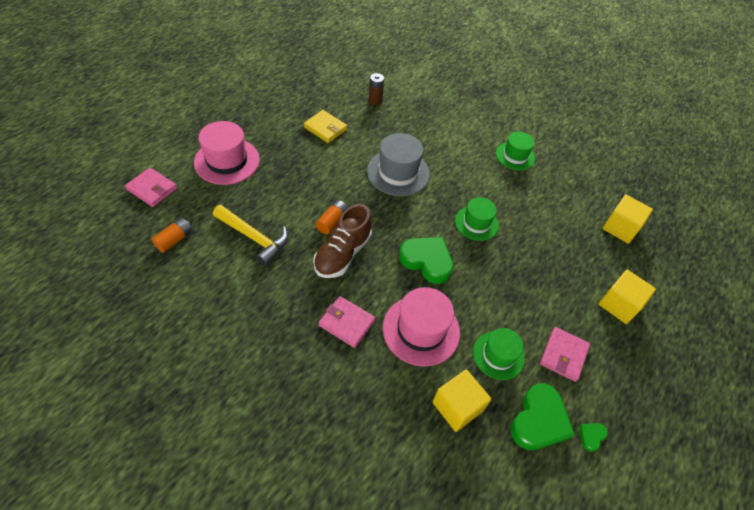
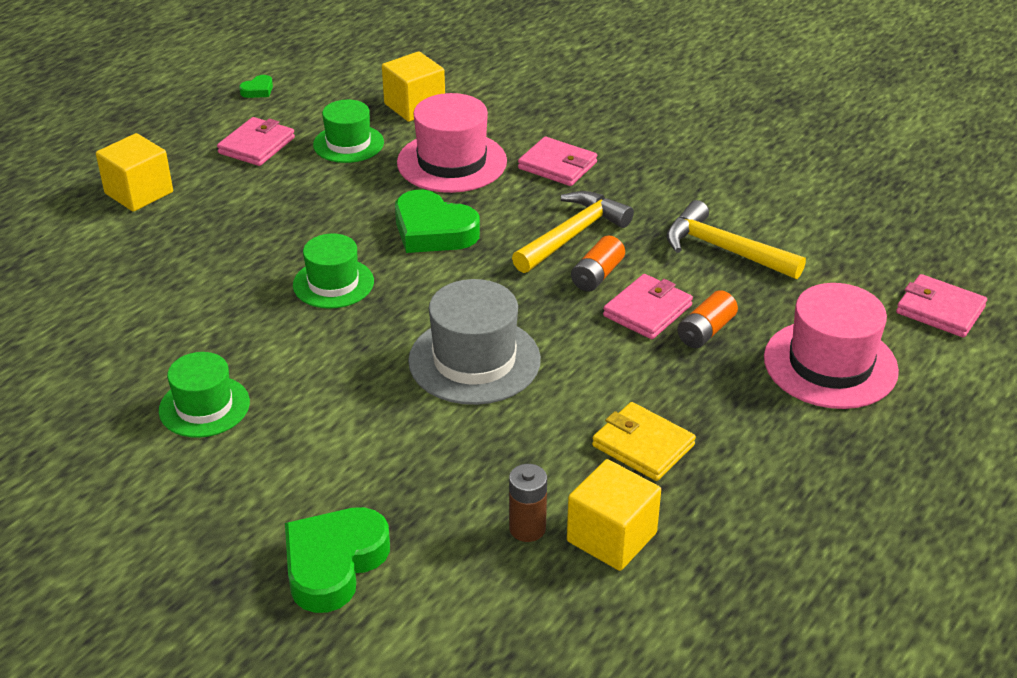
camera: 175 degrees left, 15 degrees down
orange battery [151,218,192,253] -> orange battery moved to [677,290,738,348]
brown shoe [313,204,372,278] -> yellow hammer [512,191,634,273]
green heart [510,383,575,450] -> green heart moved to [285,507,390,613]
yellow cube [602,195,653,244] -> yellow cube moved to [567,459,661,571]
none -> pink wallet [603,274,693,339]

